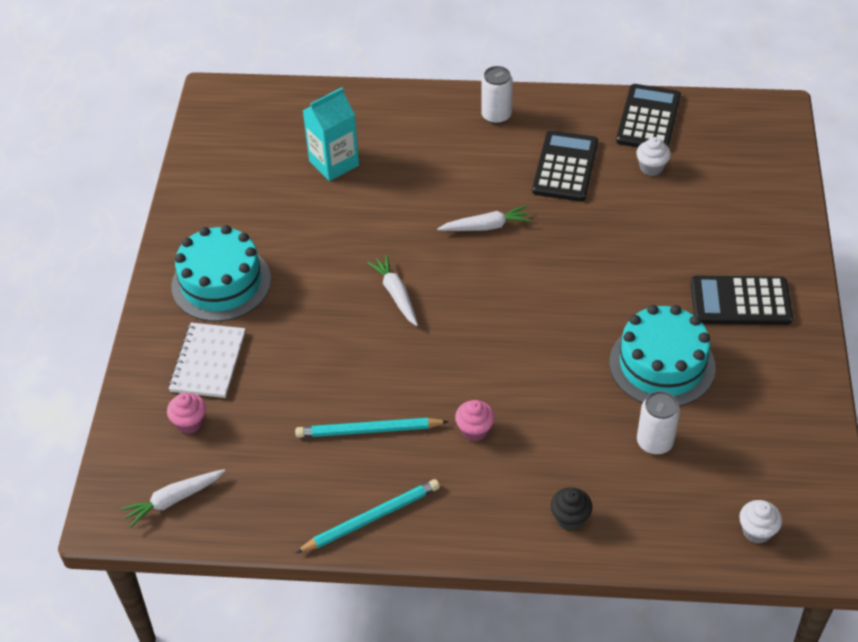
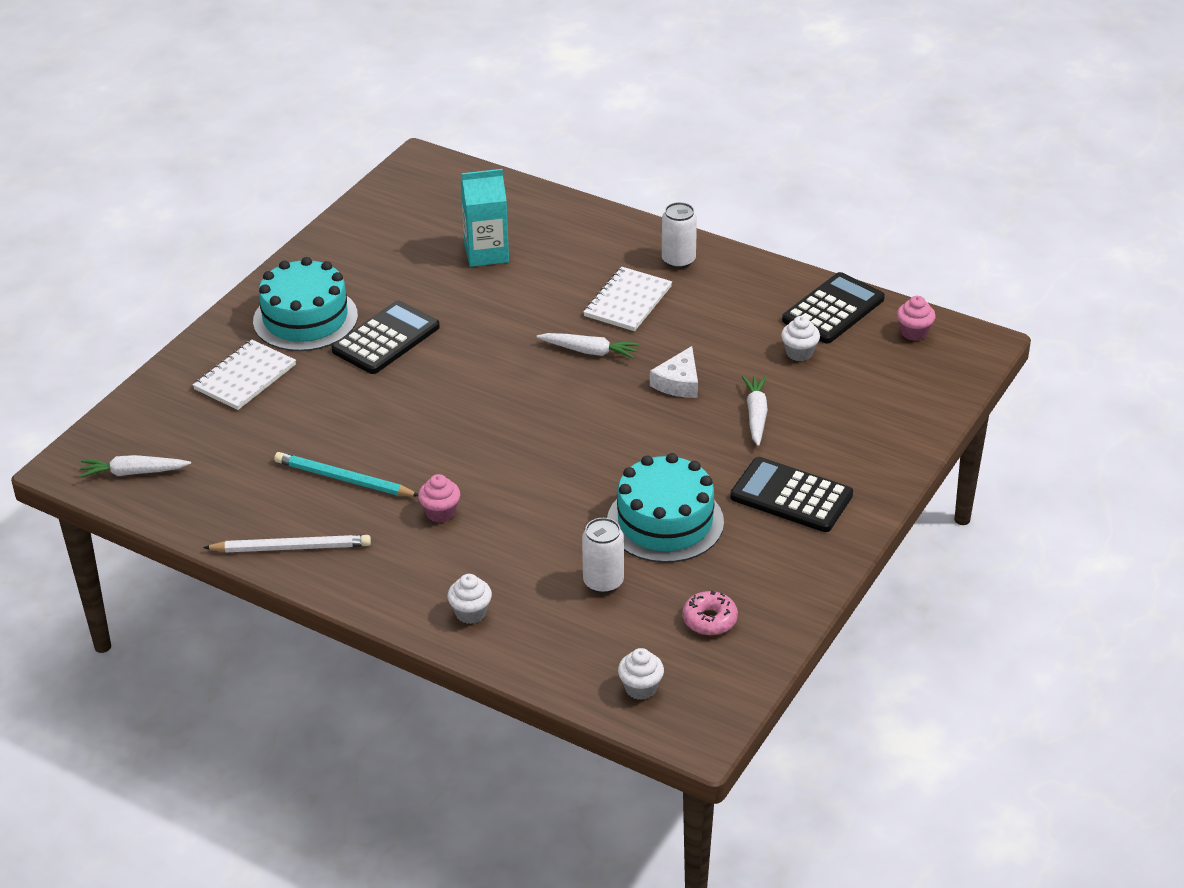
camera: 25 degrees right, 10 degrees down
pink cupcake [167,392,206,434] -> pink cupcake moved to [897,296,936,341]
turquoise pencil [295,479,440,553] -> white pencil [203,535,371,552]
white carrot [367,255,418,326] -> white carrot moved to [742,376,768,446]
black calculator [532,130,598,202] -> black calculator moved to [331,300,440,374]
black cupcake [551,487,592,531] -> white cupcake [447,574,492,624]
none -> white notebook [583,267,672,331]
none -> white cheese [650,346,698,398]
none -> pink donut [683,591,738,635]

